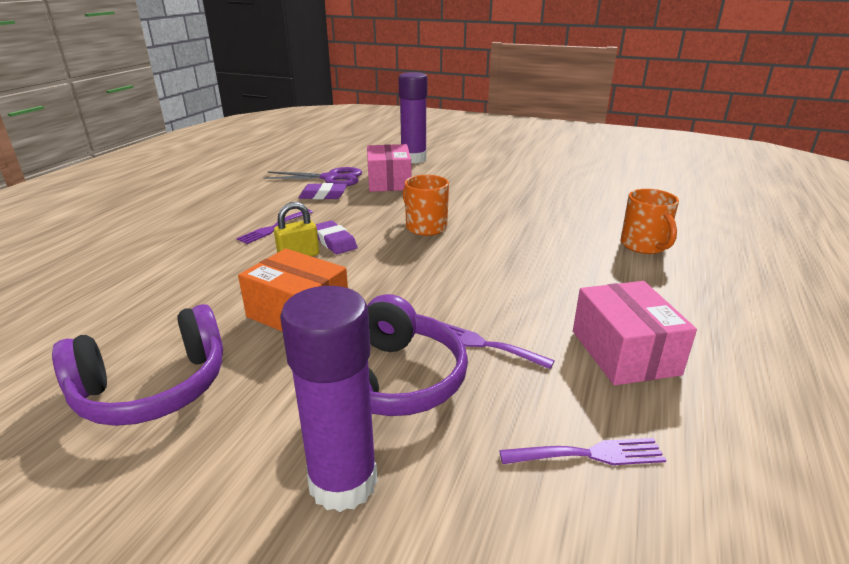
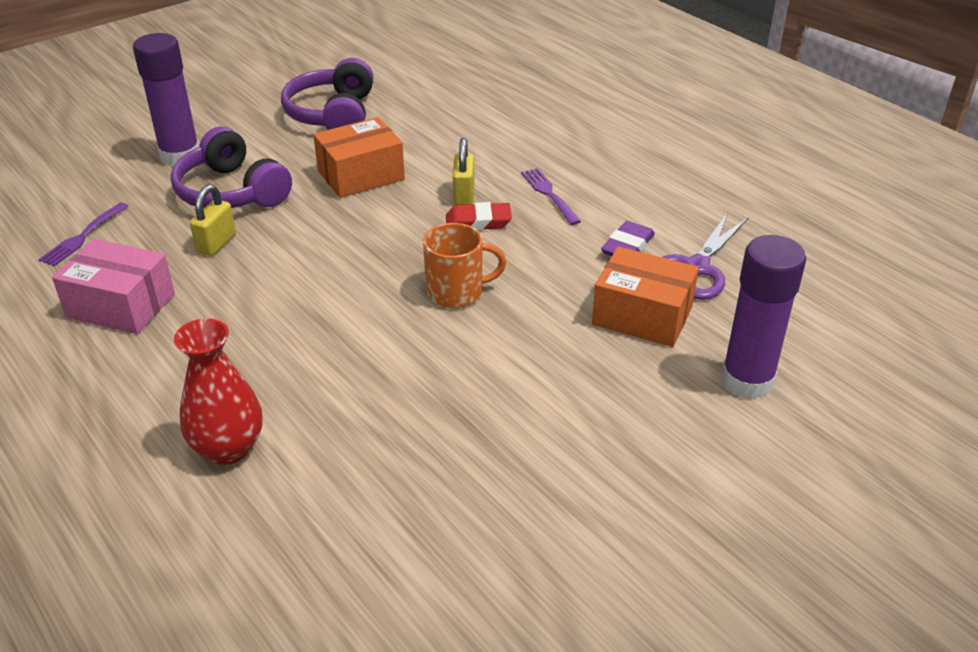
camera: 120 degrees right, 10 degrees up
purple eraser [315,220,358,254] -> red eraser [446,202,512,230]
pink box [367,144,412,192] -> orange box [592,247,699,347]
purple fork [442,322,555,369] -> yellow padlock [190,185,236,256]
orange mug [621,189,679,254] -> red vase [174,318,262,465]

